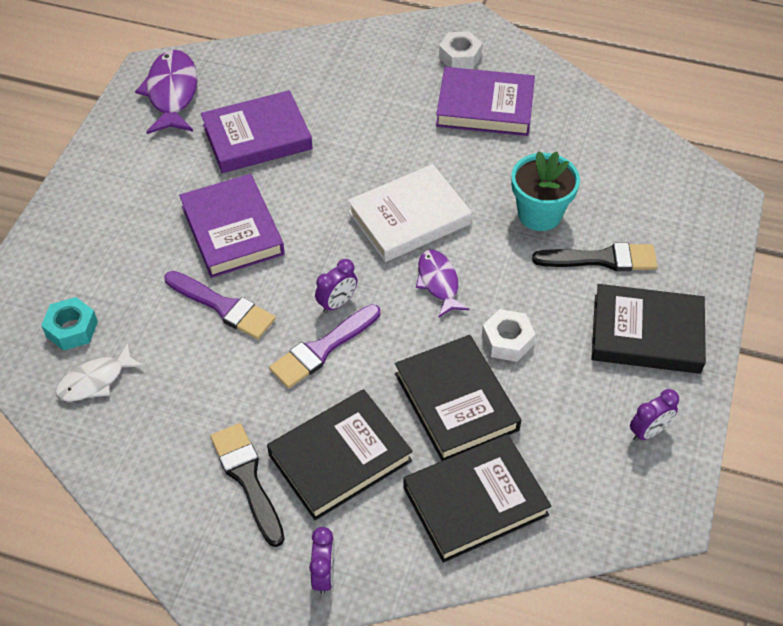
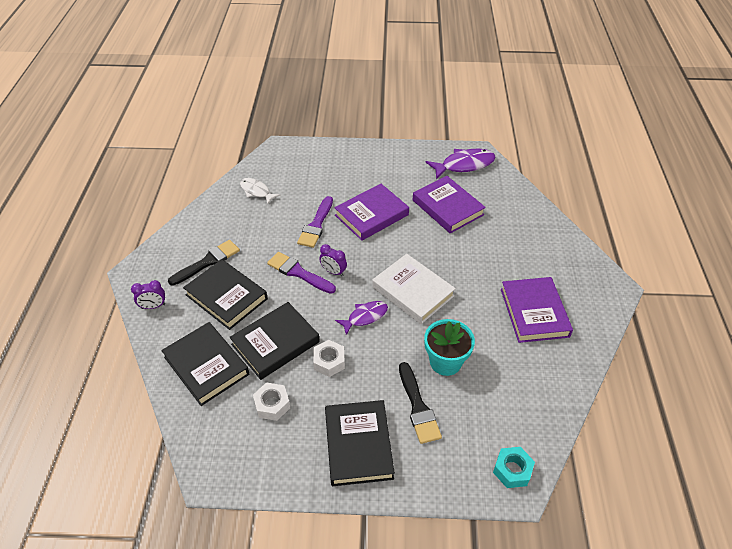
camera: 75 degrees right, 5 degrees down
turquoise nut [41,297,98,351] -> turquoise nut moved to [493,447,535,488]
white nut [439,31,483,69] -> white nut moved to [253,382,290,421]
purple clock [630,389,679,441] -> none

